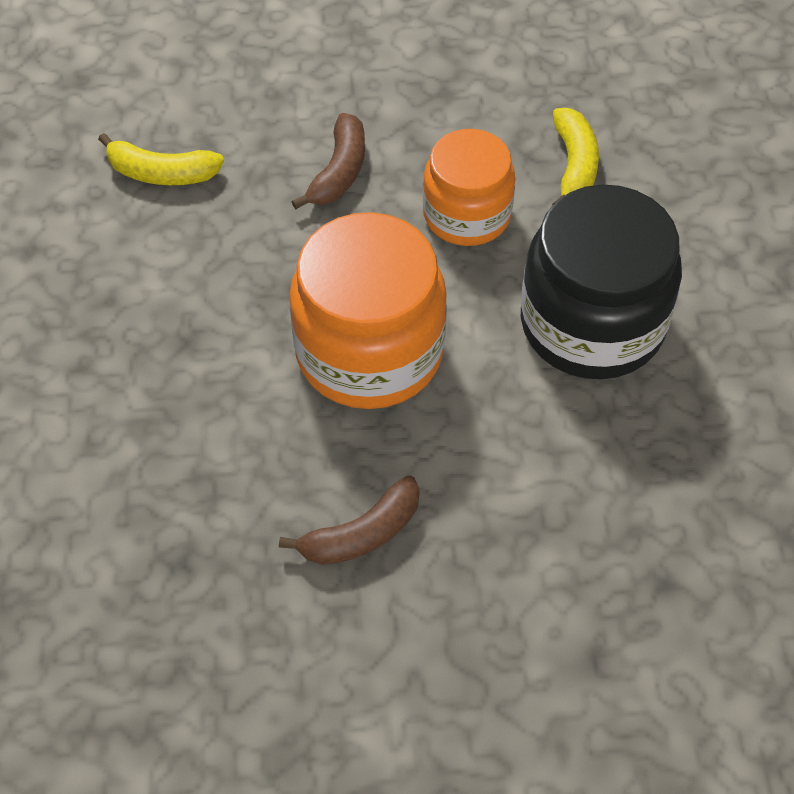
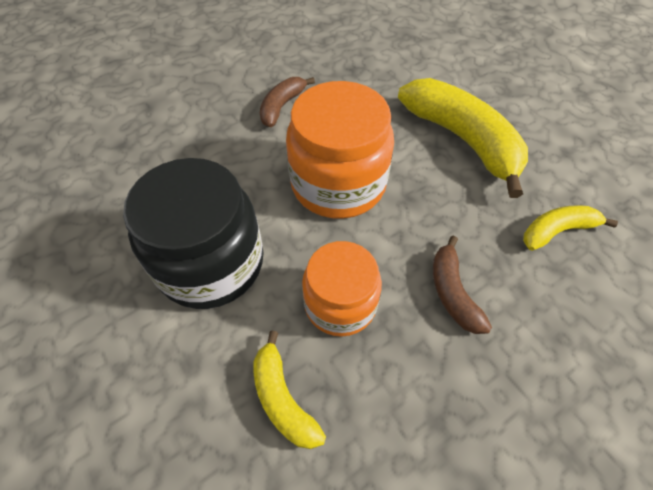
camera: 150 degrees right, 0 degrees up
none -> yellow banana [398,78,528,198]

